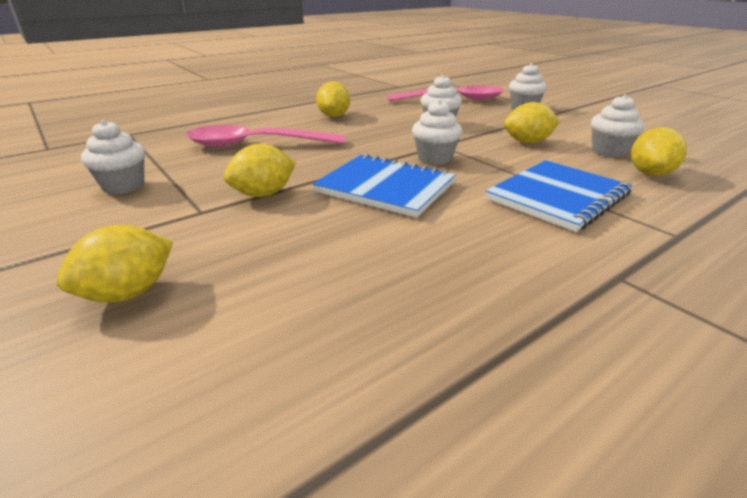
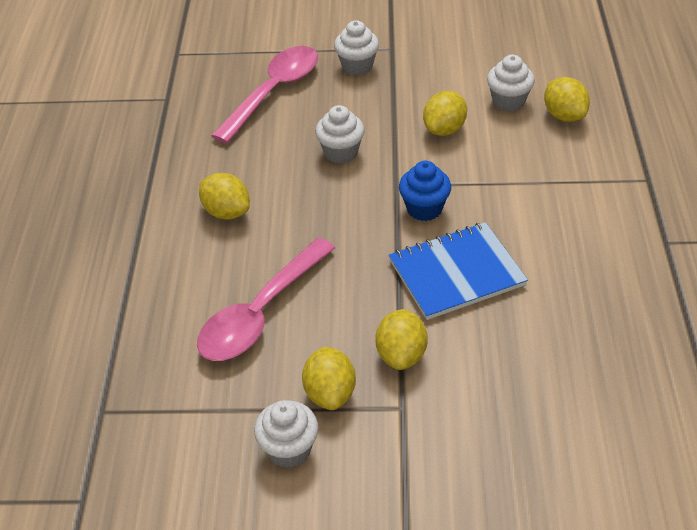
camera: 50 degrees left, 15 degrees up
yellow lemon [57,225,173,303] -> yellow lemon moved to [302,346,356,410]
white cupcake [412,99,463,165] -> blue cupcake [399,161,451,221]
blue notebook [486,160,632,232] -> none

